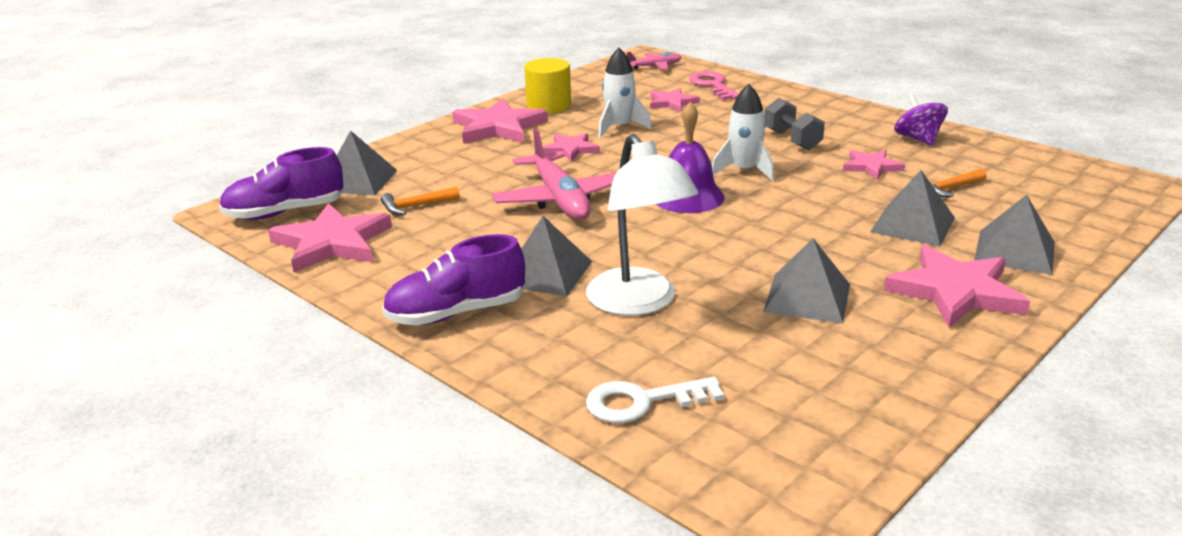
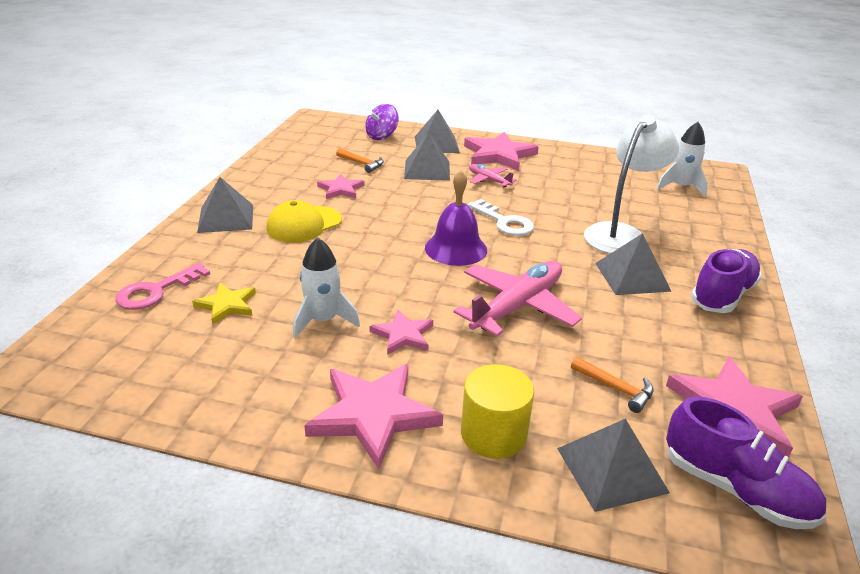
camera: 120 degrees left, 5 degrees up
purple shoe [382,234,525,326] -> purple shoe turned 90 degrees counterclockwise [691,249,762,313]
yellow cylinder [525,58,571,114] -> yellow cylinder moved to [461,364,534,459]
white key [586,377,724,423] -> white key moved to [468,199,534,236]
pink plane [627,52,682,70] -> pink plane moved to [469,164,517,187]
pink star [650,88,700,112] -> yellow star [192,283,256,325]
white rocket [712,84,774,181] -> white rocket moved to [657,122,708,197]
grey pyramid [763,238,850,323] -> grey pyramid moved to [197,177,253,233]
grey dumbbell [764,97,825,150] -> yellow cap [266,200,342,243]
purple spinning top [894,94,948,146] -> purple spinning top moved to [365,104,399,140]

